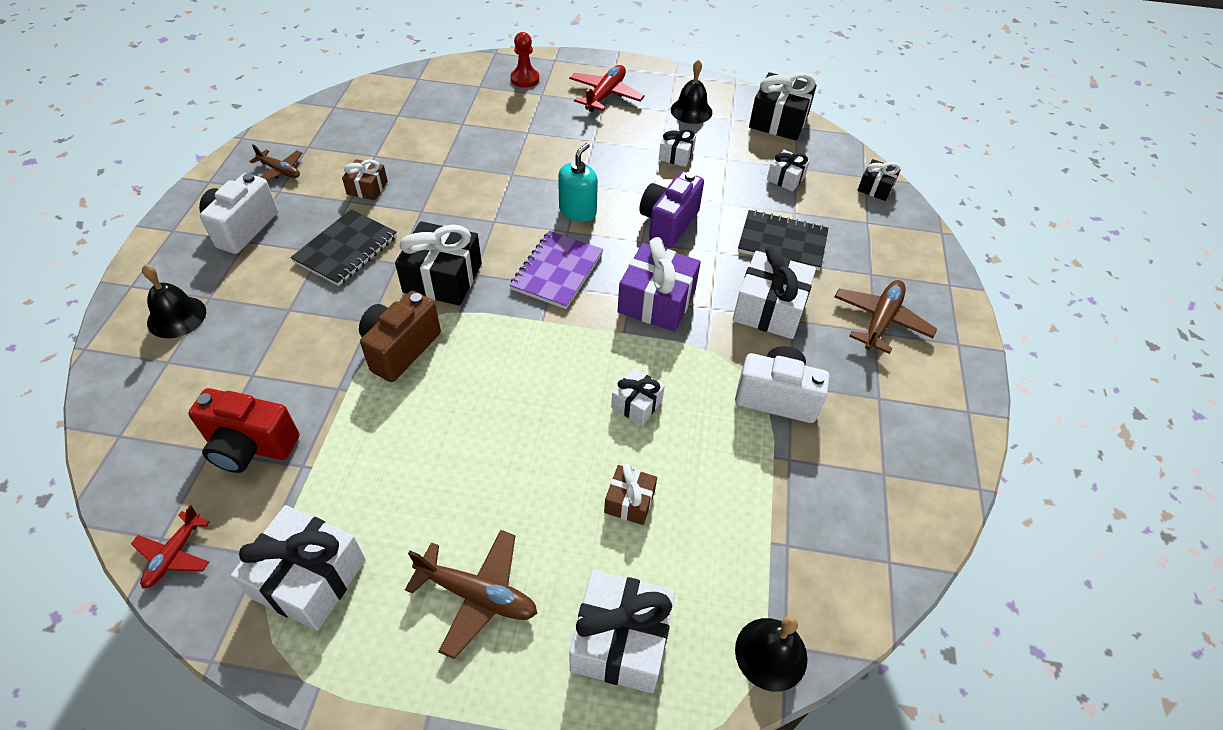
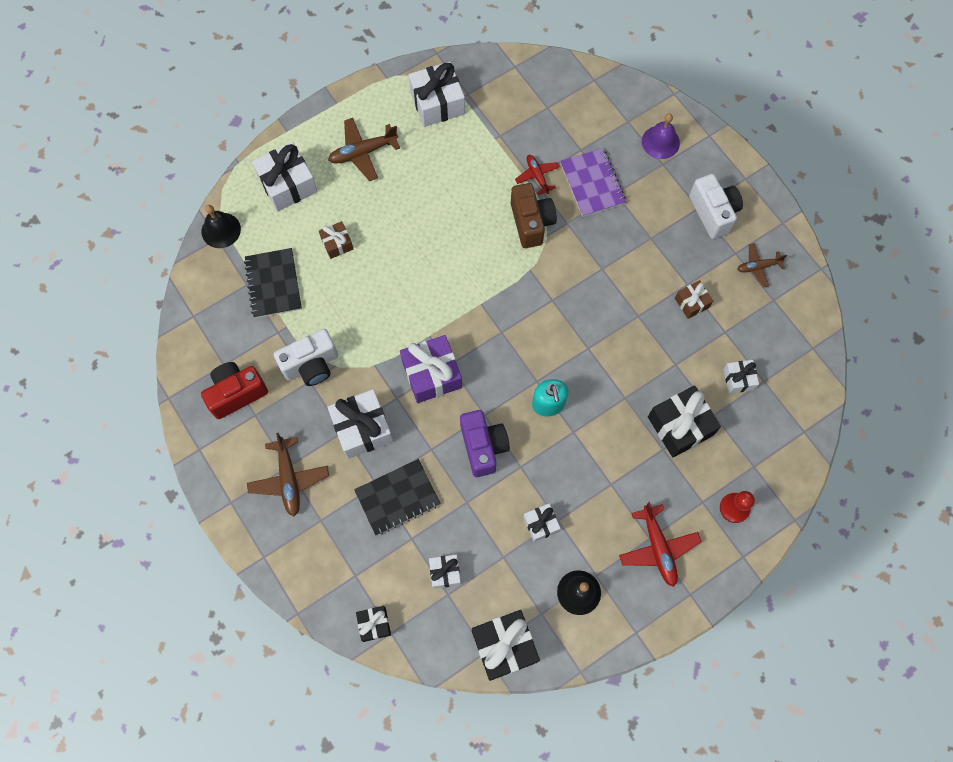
camera: 140 degrees right, 20 degrees up
red plane [131,505,210,589] -> red plane moved to [515,155,560,195]
black bell [142,264,206,339] -> purple bell [642,113,680,159]
red camera [188,388,299,473] -> red camera moved to [201,362,268,419]
black notebook [290,209,397,286] -> black notebook moved to [244,248,302,318]
black gift [395,221,482,305] -> black gift moved to [648,385,721,457]
purple notebook [509,231,603,309] -> purple notebook moved to [560,148,626,217]
white gift [611,368,665,425] -> white gift moved to [723,360,759,394]

